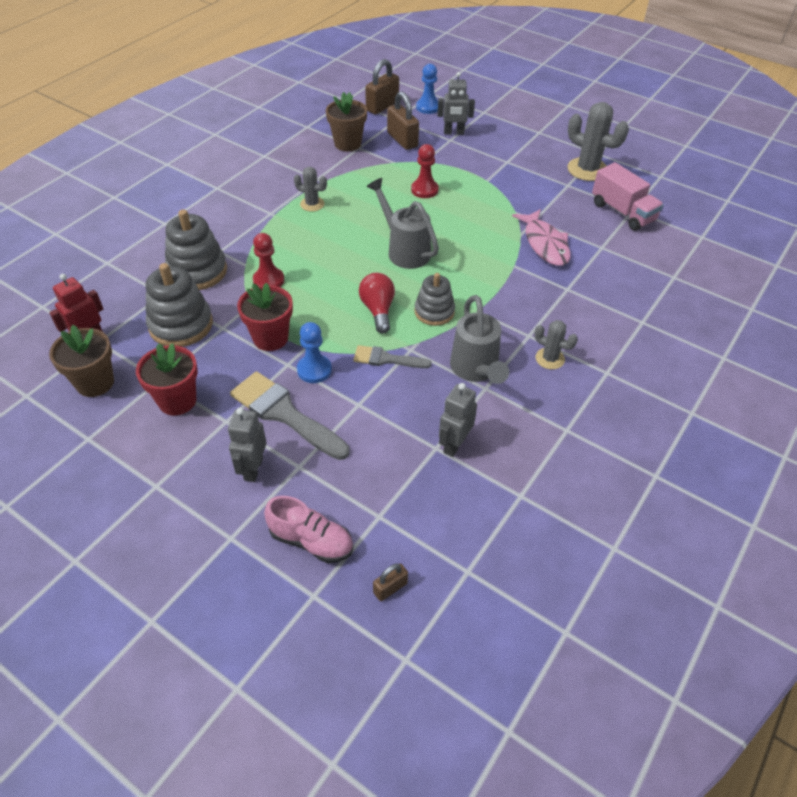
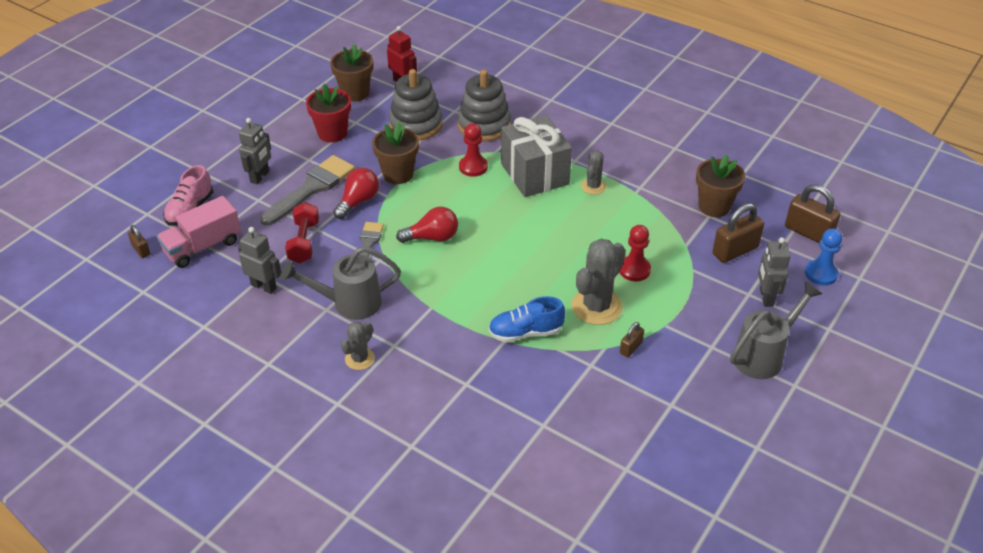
camera: 90 degrees right, 5 degrees down
grey robot [228,408,267,482] -> grey robot turned 105 degrees clockwise [239,118,271,184]
red flower pot [237,283,293,351] -> brown flower pot [372,122,419,184]
blue pawn [297,322,332,383] -> red light bulb [333,168,379,219]
grey watering can [366,178,439,269] -> grey watering can moved to [730,281,822,379]
grey stacking toy [414,273,455,326] -> none
pink fish [512,209,571,266] -> none
grey cactus [567,102,629,181] -> grey cactus moved to [572,239,626,325]
pink truck [592,162,664,231] -> pink truck moved to [157,196,241,268]
none -> red dumbbell [285,202,319,263]
none -> blue shoe [488,296,565,342]
none -> grey gift [501,115,572,197]
none -> brown padlock [620,322,644,358]

